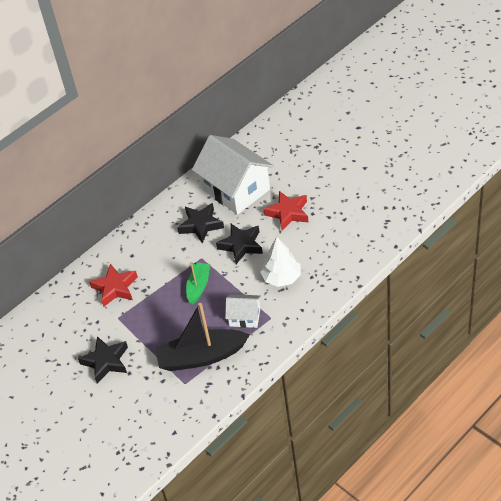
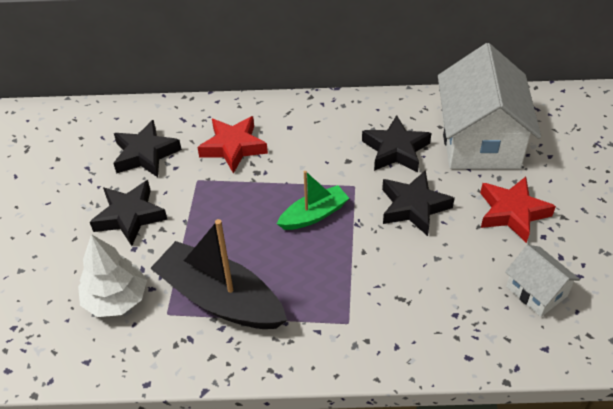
camera: 40 degrees right, 0 degrees up
white house [225,294,261,328] -> white house moved to [505,245,580,317]
white tree [260,237,301,287] -> white tree moved to [78,234,147,317]
none -> black star [113,120,182,177]

